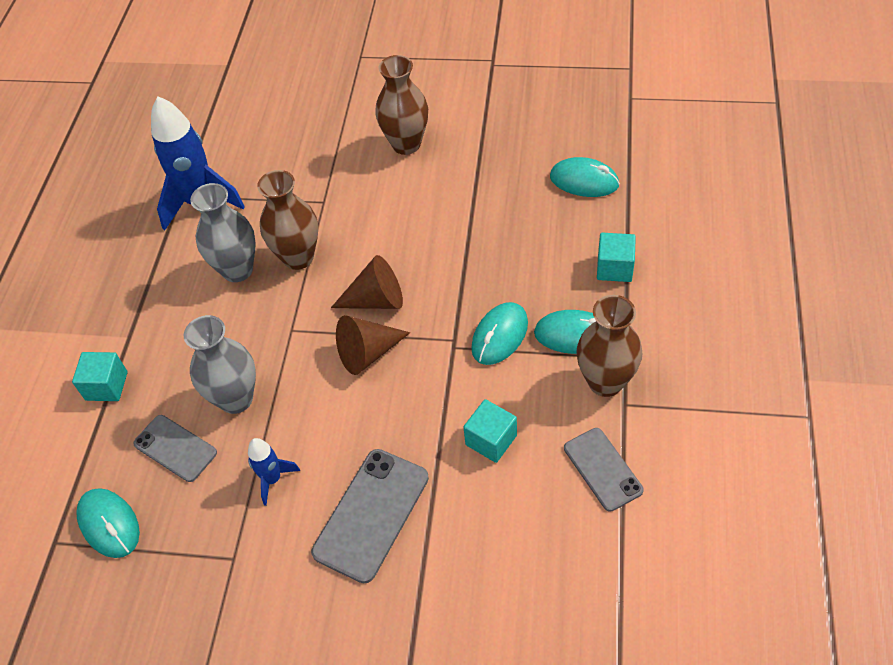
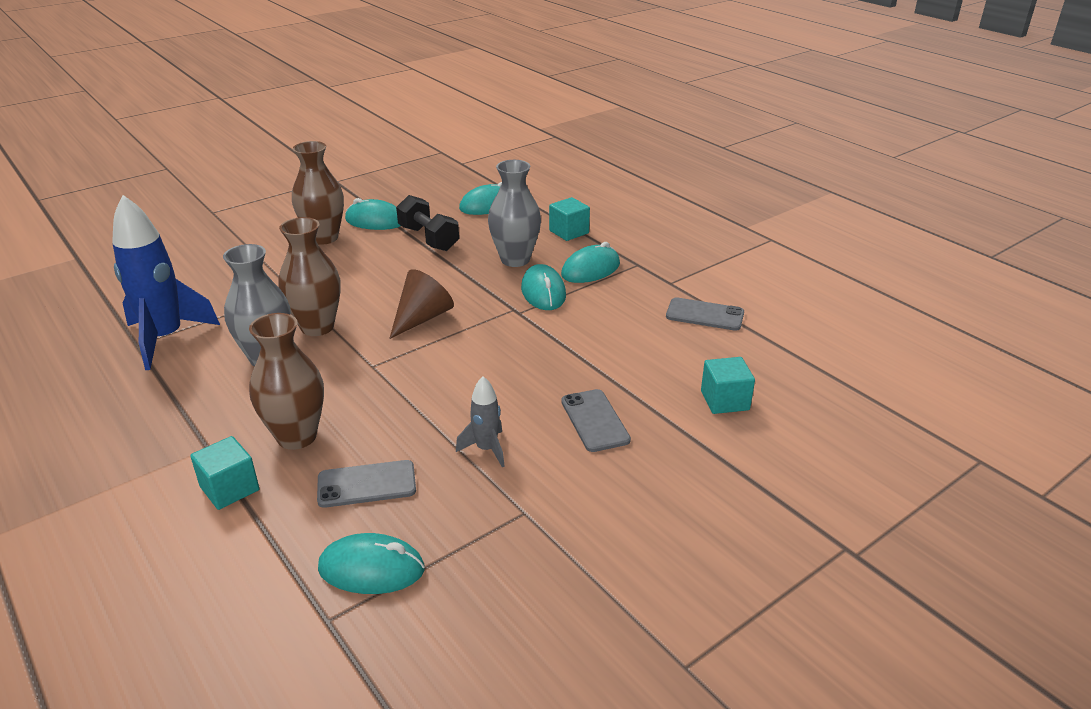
camera: 50 degrees left, 20 degrees down
grey vase [184,315,256,414] -> grey vase moved to [488,160,541,267]
blue rocket [248,438,300,506] -> grey rocket [456,376,505,467]
grey phone [311,449,429,583] -> grey phone [561,389,631,452], size x0.65
brown cone [336,315,410,375] -> none
turquoise cube [463,399,517,463] -> turquoise cube moved to [701,357,755,414]
brown vase [576,295,642,397] -> brown vase moved to [249,313,324,450]
none -> turquoise mouse [345,198,401,230]
none -> black dumbbell [396,195,459,251]

